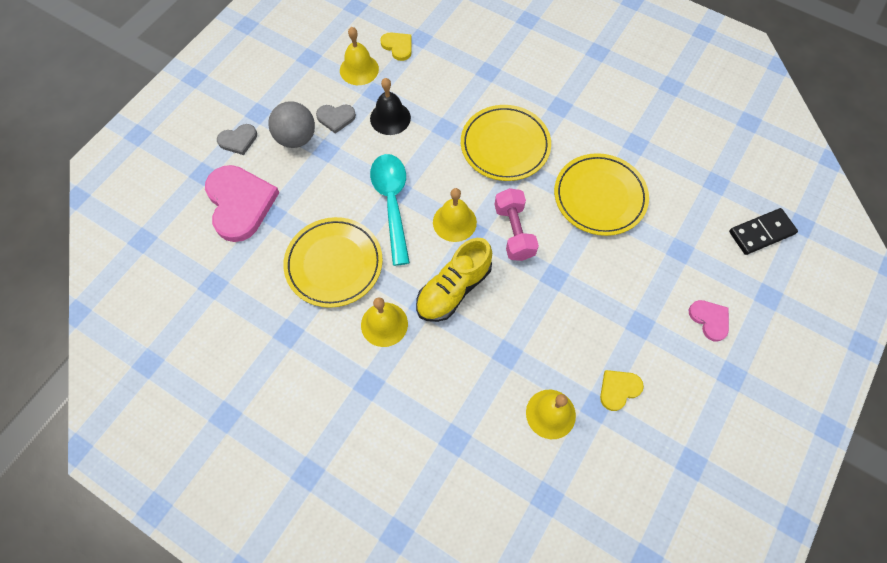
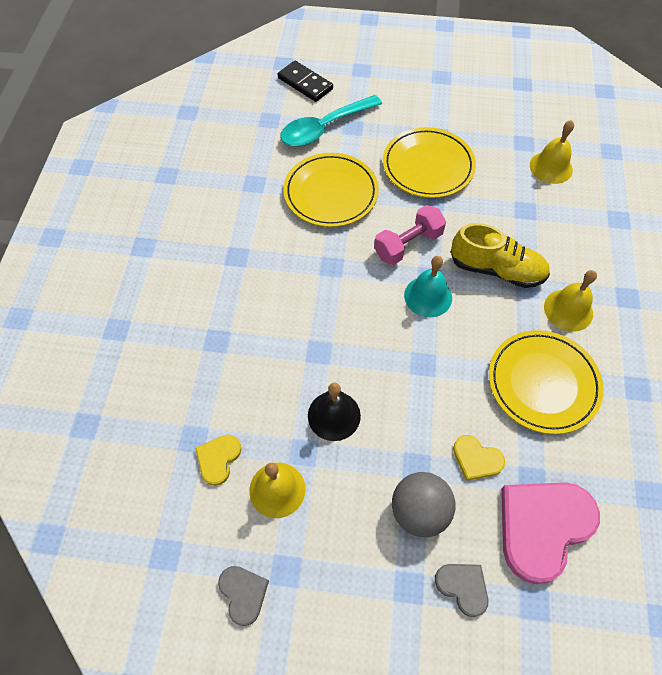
camera: 115 degrees left, 5 degrees down
grey heart [316,105,356,134] -> grey heart moved to [218,566,269,626]
turquoise spoon [370,154,410,266] -> turquoise spoon moved to [280,95,382,147]
yellow bell [433,188,477,242] -> turquoise bell [404,256,452,317]
yellow plate [461,105,551,181] -> yellow plate moved to [383,127,476,198]
yellow heart [600,370,644,411] -> yellow heart moved to [453,435,505,481]
pink heart [689,300,729,342] -> none

